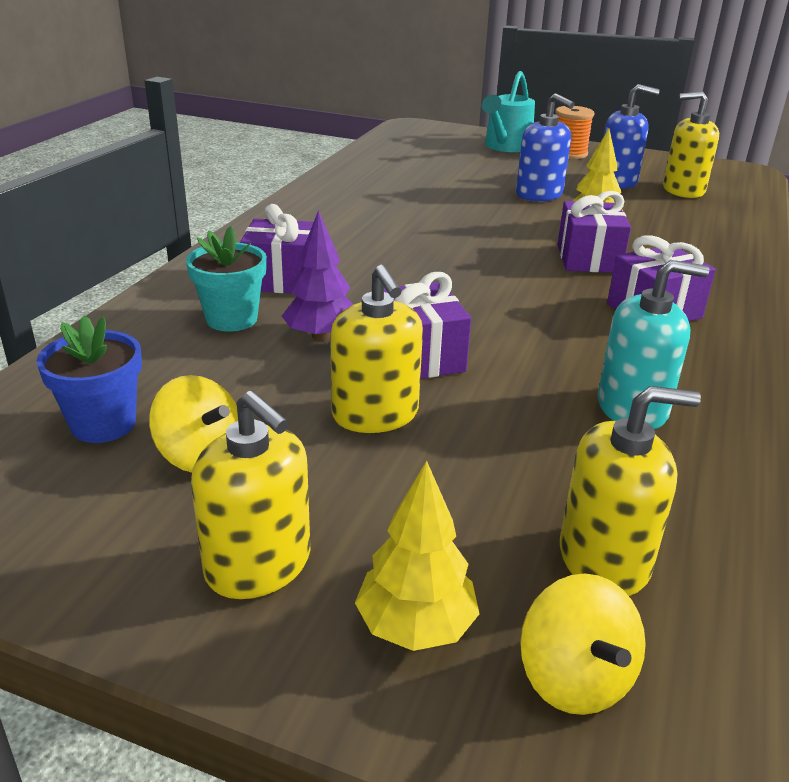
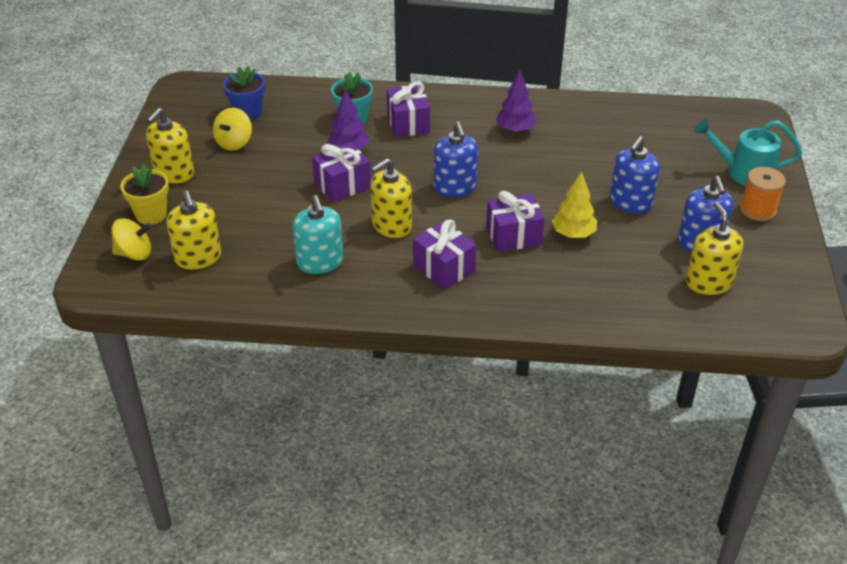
camera: 75 degrees right, 10 degrees up
yellow soap dispenser [330,265,423,433] -> yellow soap dispenser moved to [370,158,412,238]
yellow tree [355,461,480,651] -> yellow flower pot [120,164,169,225]
yellow spinning top [520,574,646,715] -> yellow spinning top turned 150 degrees counterclockwise [111,218,152,261]
none -> blue soap dispenser [434,122,478,197]
none -> purple tree [496,70,537,133]

